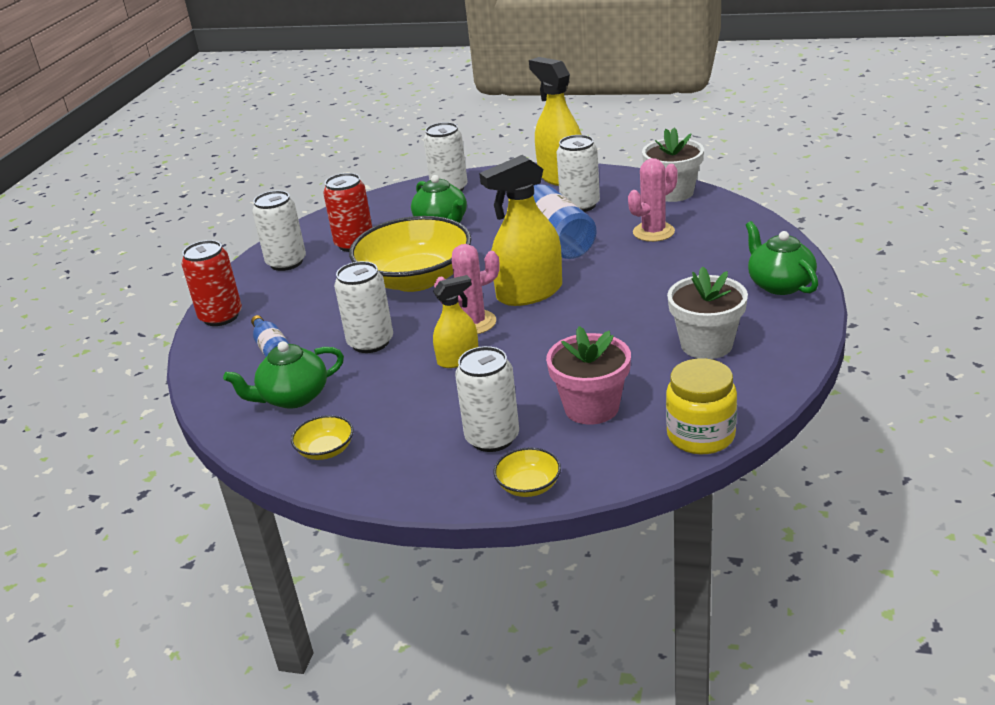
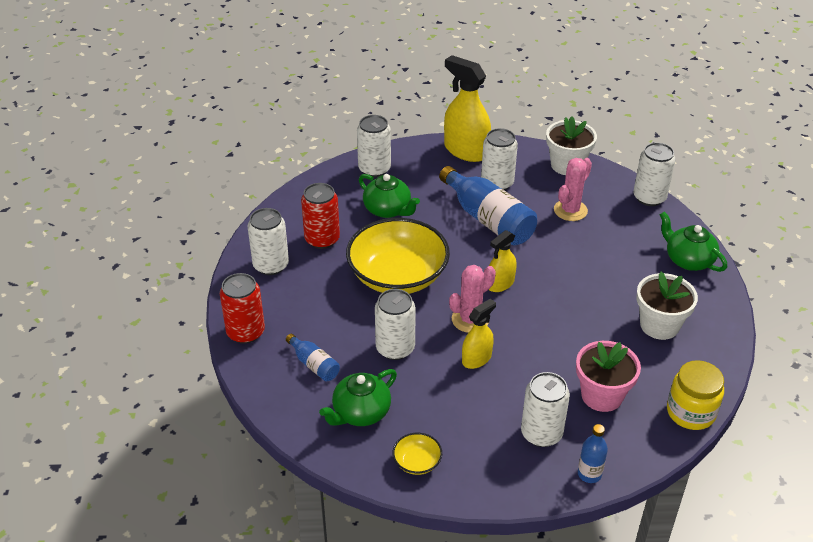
camera: 20 degrees left, 10 degrees up
yellow spray bottle [479,155,562,306] -> yellow spray bottle [489,230,517,292], size x0.57
yellow bowl [494,447,561,497] -> blue bottle [578,424,608,483]
none -> white can [633,142,676,206]

